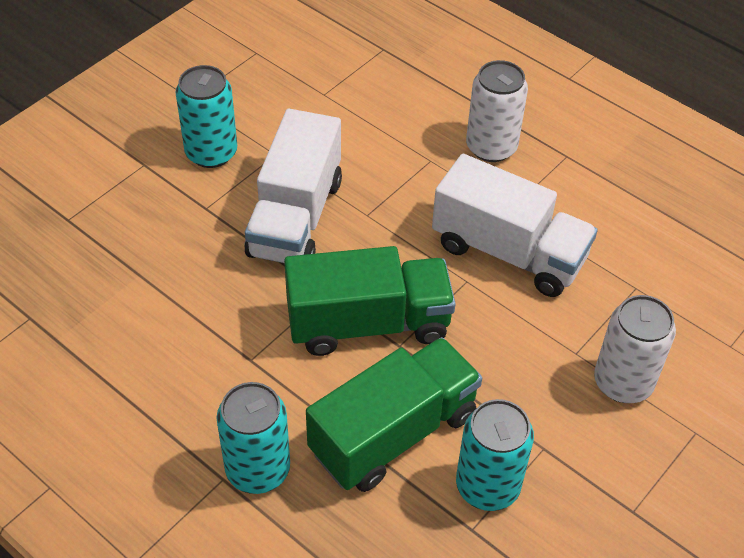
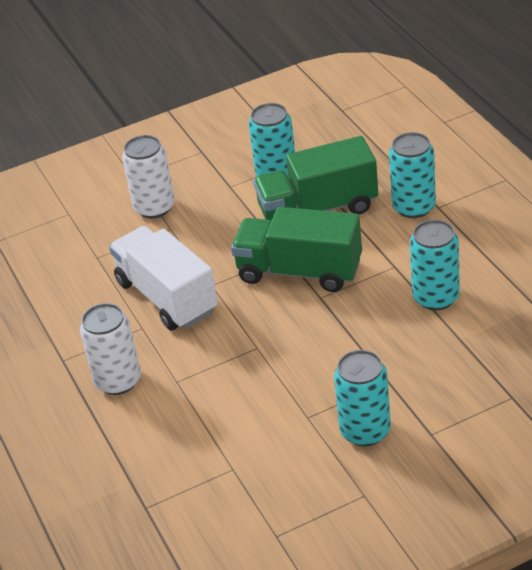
camera: 150 degrees left, 10 degrees down
white truck [245,109,342,263] -> none
none -> turquoise can [410,220,460,311]

